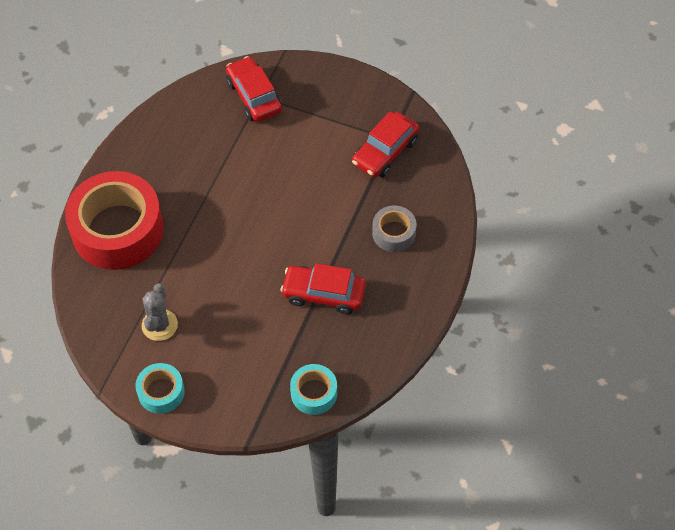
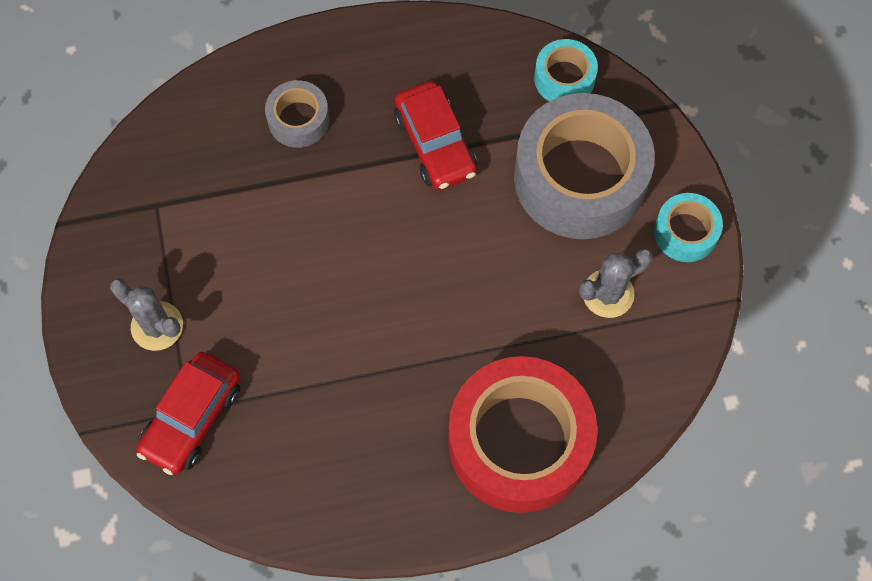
camera: 125 degrees left, 10 degrees up
red car [352,111,419,178] -> none
none -> grey cactus [110,278,183,351]
none -> grey tape [514,93,655,239]

